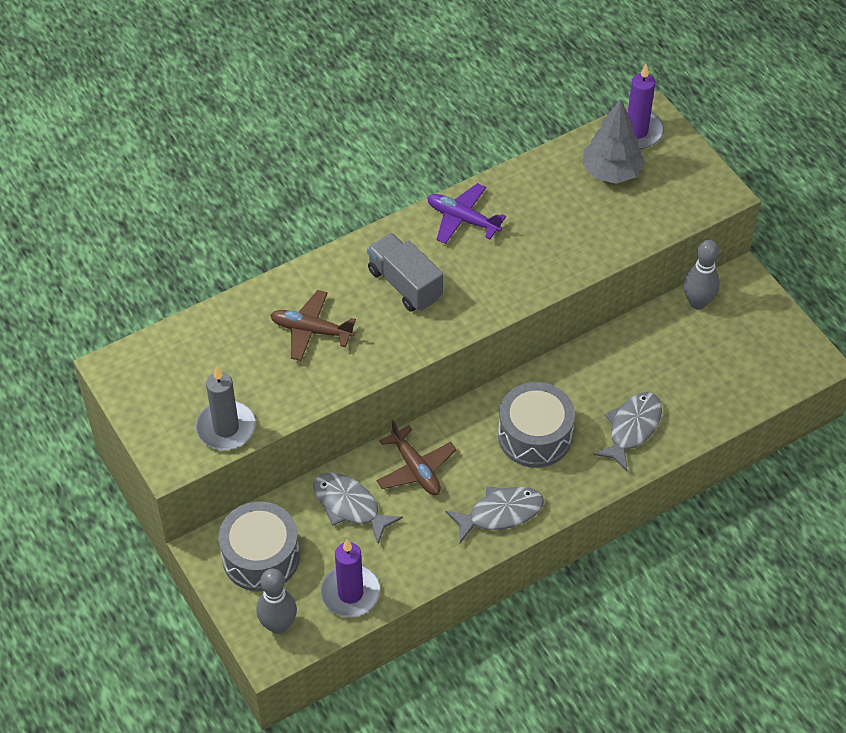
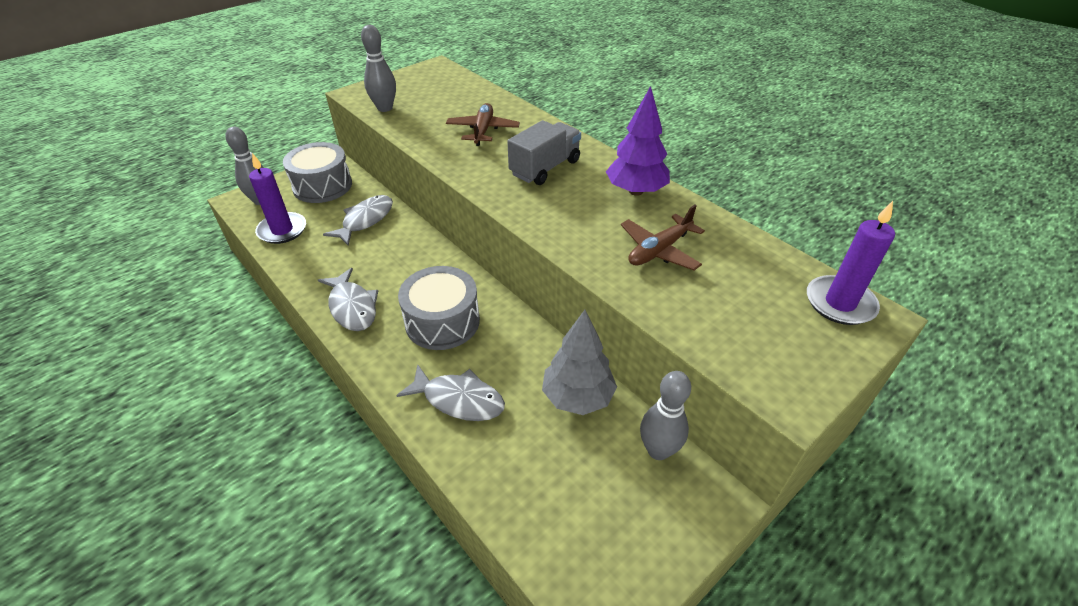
camera: 80 degrees right, 10 degrees down
grey candle [196,366,256,450] -> grey bowling pin [361,25,396,112]
brown plane [376,420,457,495] -> brown plane moved to [621,205,705,270]
purple plane [427,183,506,244] -> purple tree [606,86,670,196]
grey tree [583,99,645,184] -> grey tree moved to [542,310,617,415]

